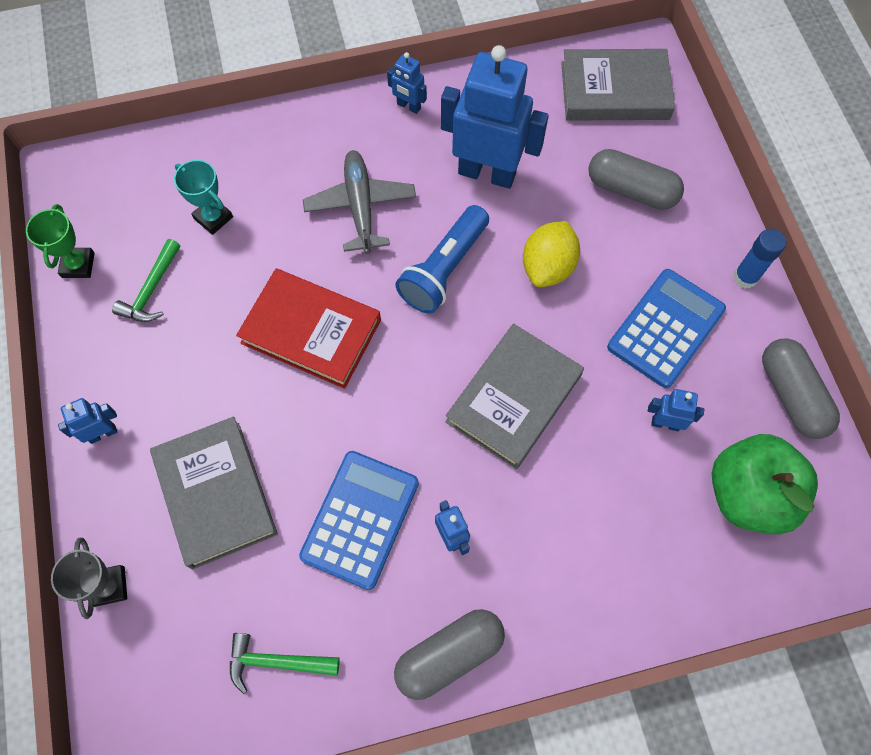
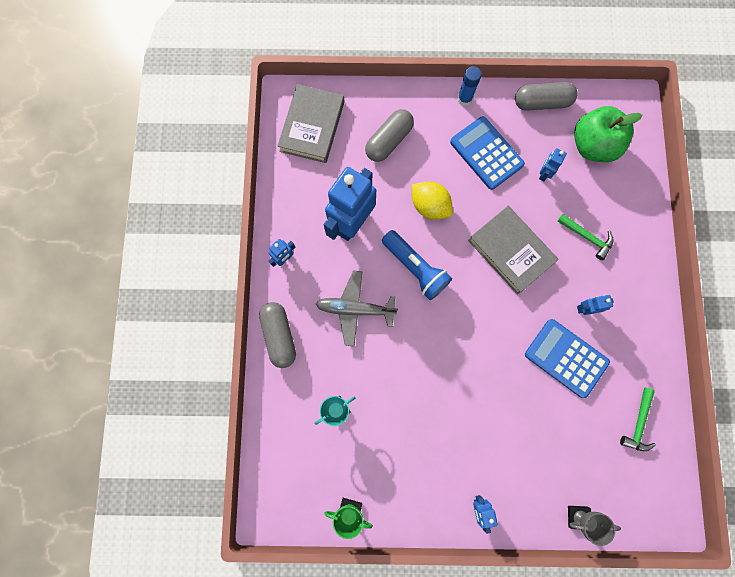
camera: 75 degrees left, 10 degrees up
green hammer [112,239,180,322] -> green hammer moved to [558,214,614,260]
grey book [150,417,278,570] -> none
red book [236,268,381,389] -> none
grey capsule [394,609,505,700] -> grey capsule moved to [259,302,296,368]

